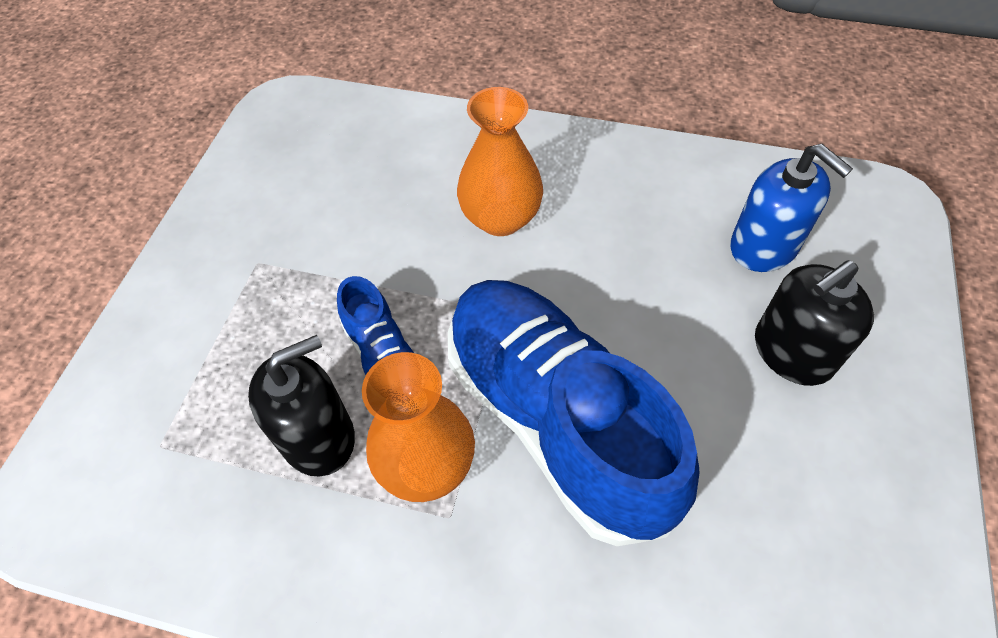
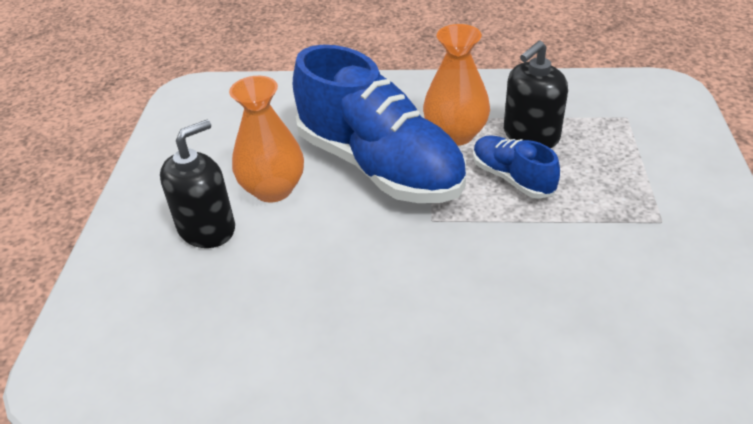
camera: 170 degrees right, 15 degrees down
orange vase [457,87,543,236] -> orange vase moved to [229,76,304,202]
blue soap dispenser [731,144,853,272] -> none

